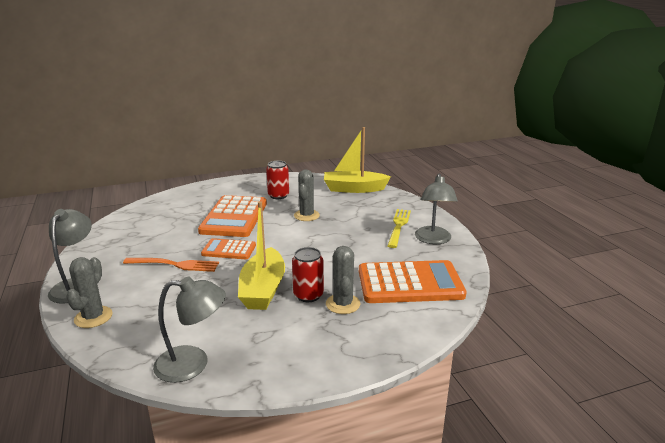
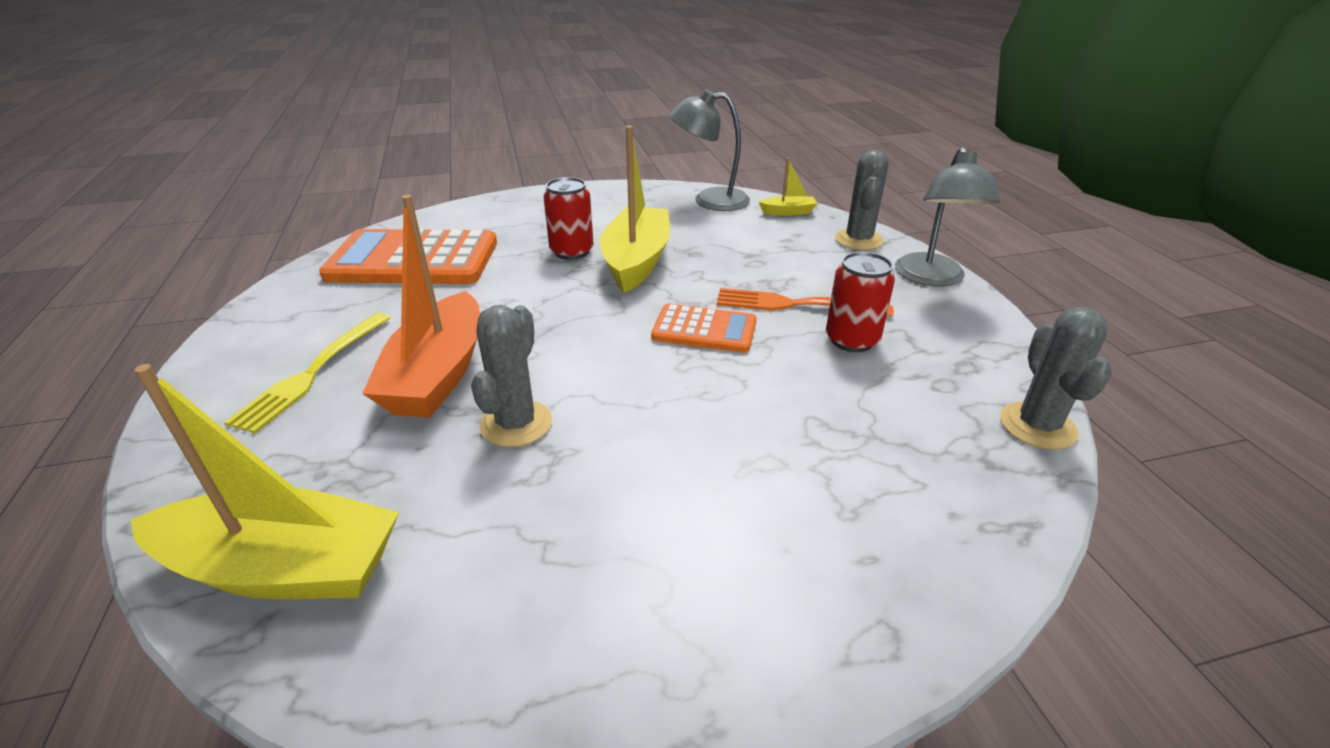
camera: 175 degrees left, 10 degrees up
orange calculator [198,195,267,237] -> none
red can [266,161,289,199] -> red can moved to [826,252,895,352]
grey cactus [326,246,360,314] -> grey cactus moved to [1000,307,1112,450]
grey lamp [415,173,458,244] -> none
none -> orange boat [362,195,480,418]
none -> yellow boat [759,158,818,216]

